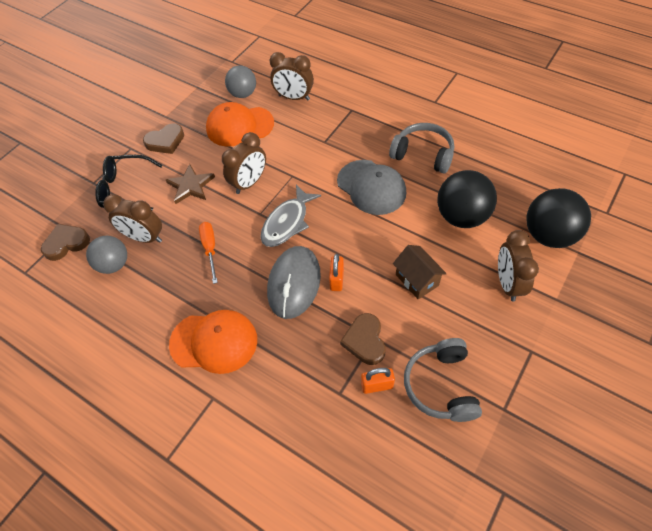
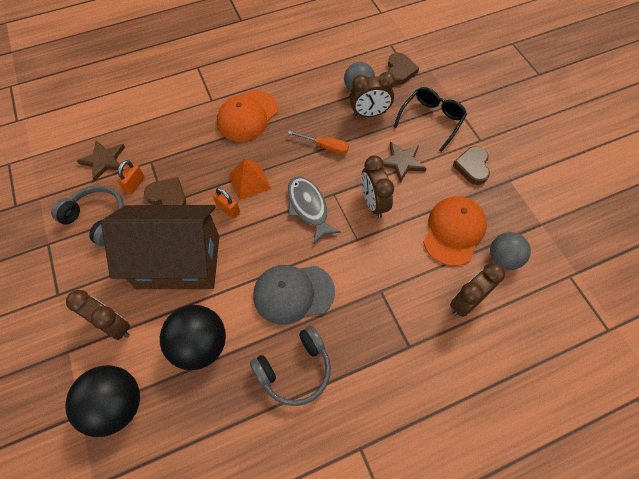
camera: 120 degrees right, 5 degrees up
brown clock [103,194,162,243] -> brown clock turned 150 degrees counterclockwise [349,72,395,117]
grey mouse [267,246,321,319] -> orange pyramid [229,159,271,200]
brown house [393,245,447,300] -> brown house [101,205,219,289], size x2.28
none -> brown star [77,141,125,181]

